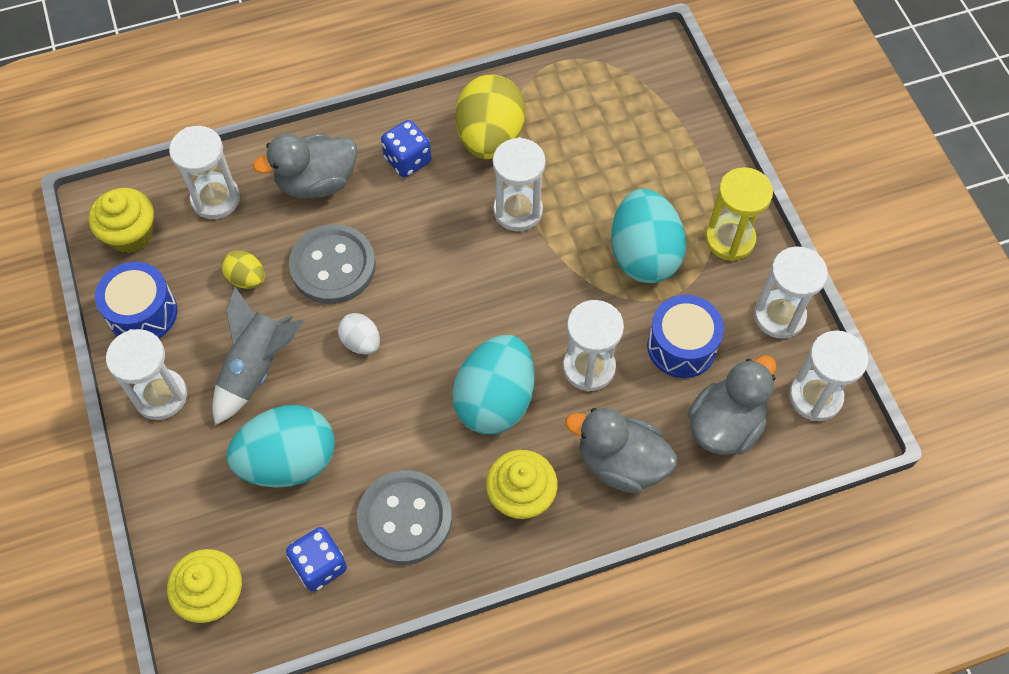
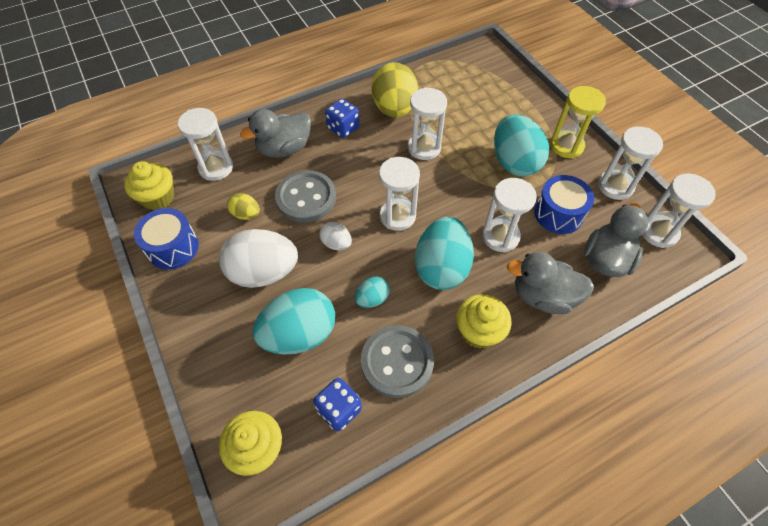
camera: 10 degrees left, 5 degrees down
white hourglass [106,329,187,420] -> white hourglass moved to [379,157,420,231]
grey rocket [212,287,304,425] -> white egg [219,229,298,288]
none -> turquoise egg [355,277,390,308]

